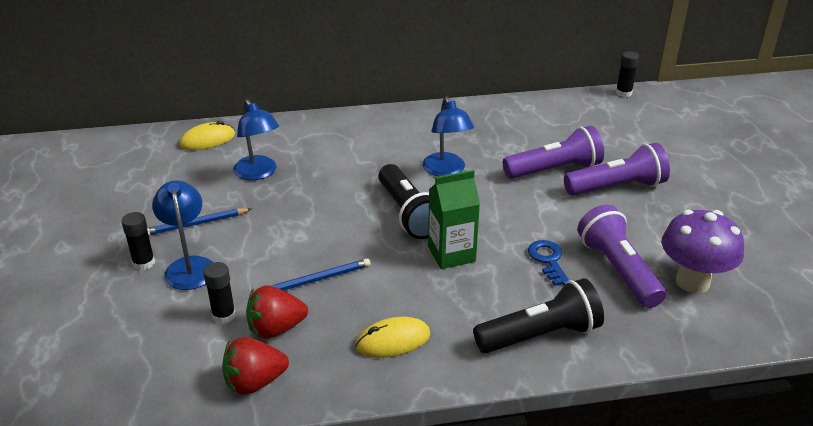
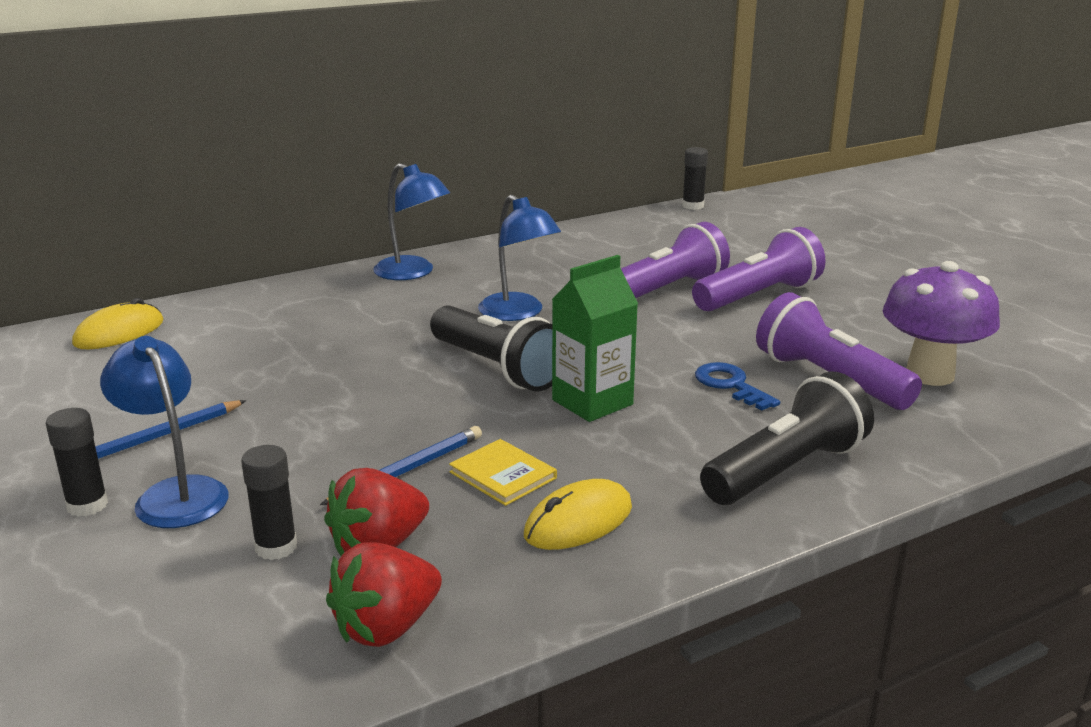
camera: 20 degrees left, 10 degrees down
blue lamp [233,99,279,180] -> blue lamp moved to [373,163,450,280]
none -> yellow book [449,439,557,506]

